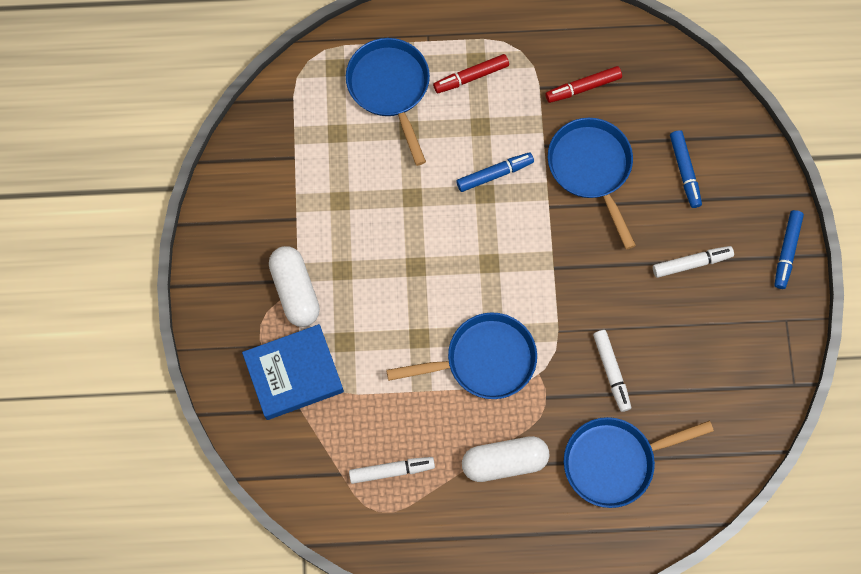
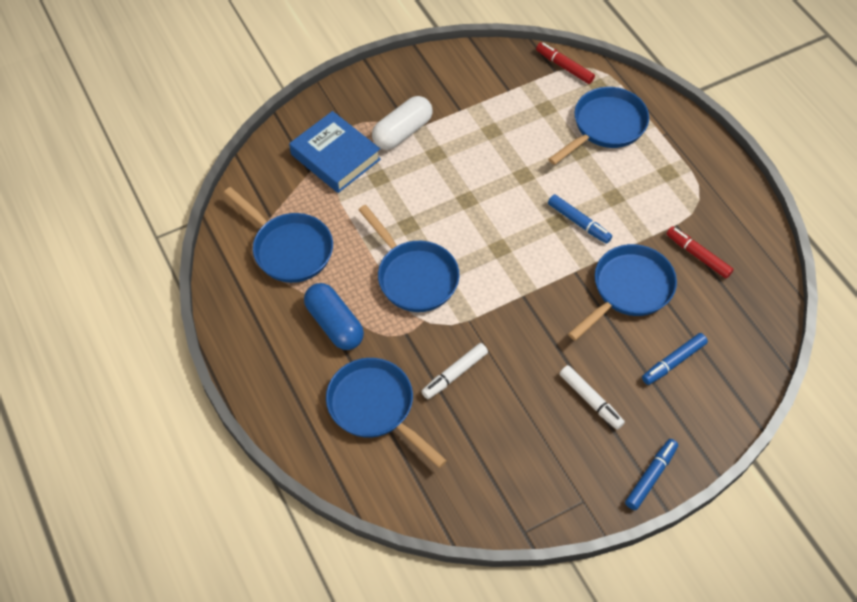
camera: 65 degrees right, 15 degrees down
white marker [349,457,435,484] -> blue pan [224,187,333,283]
red marker [433,54,509,93] -> red marker moved to [536,42,595,84]
white capsule [462,436,550,482] -> blue capsule [304,283,364,350]
blue marker [774,210,804,289] -> blue marker turned 135 degrees clockwise [625,439,678,510]

